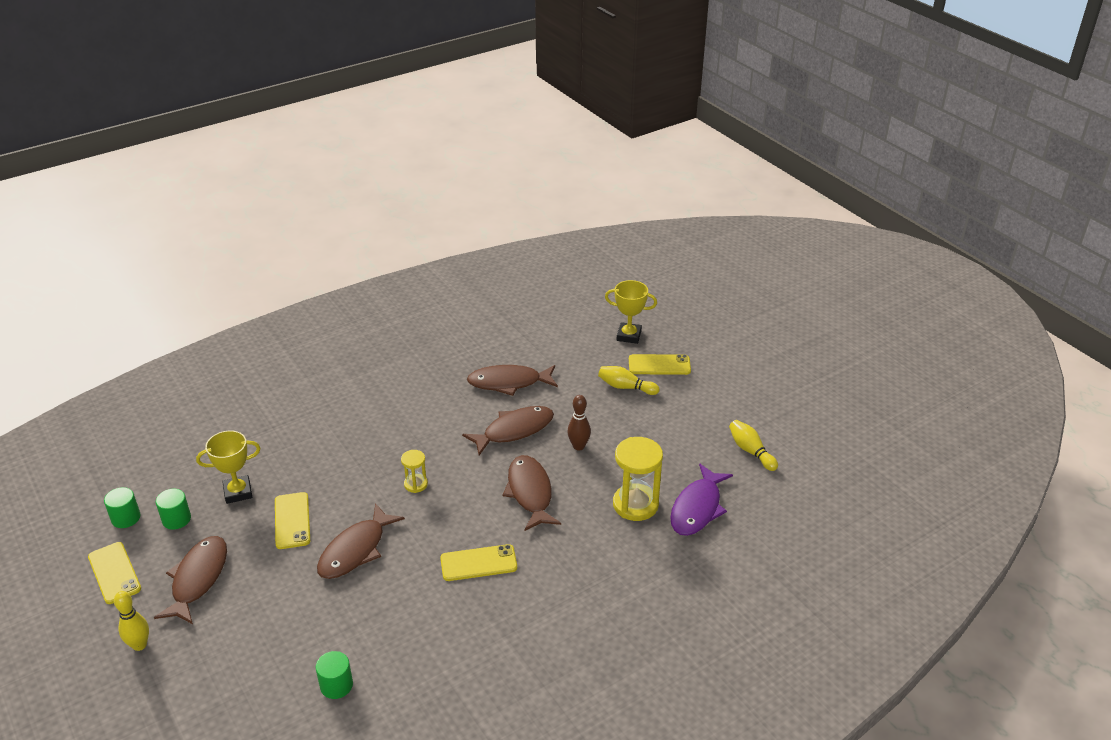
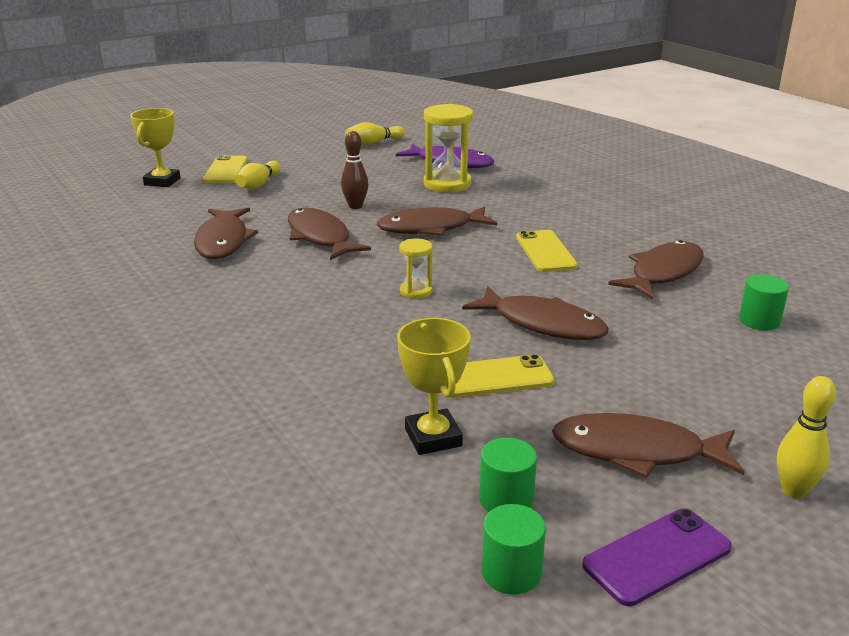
camera: 90 degrees left, 10 degrees down
yellow phone [88,542,141,604] -> purple phone [582,509,732,606]
none -> brown fish [608,240,704,300]

